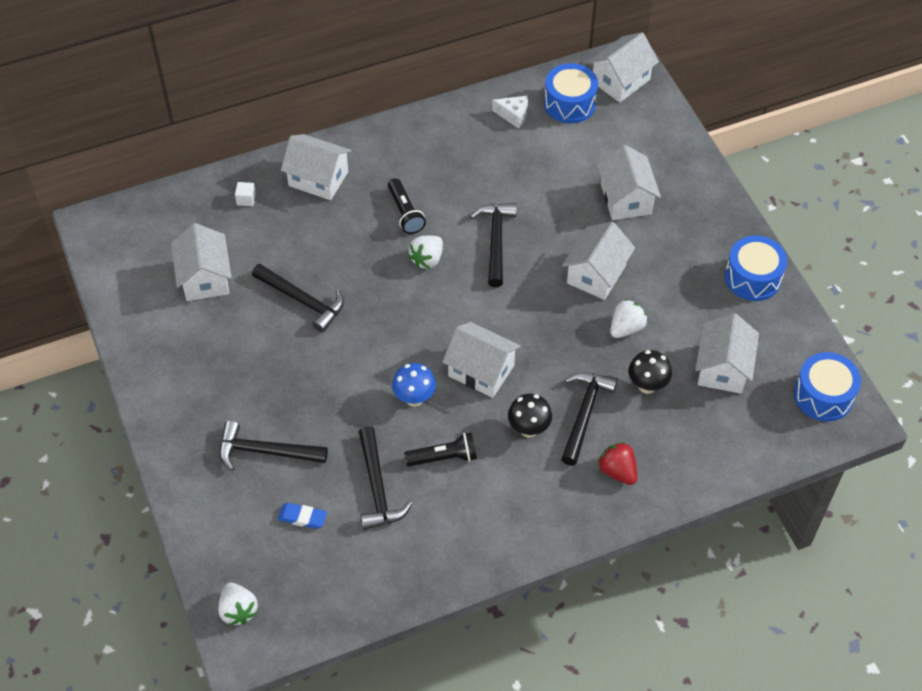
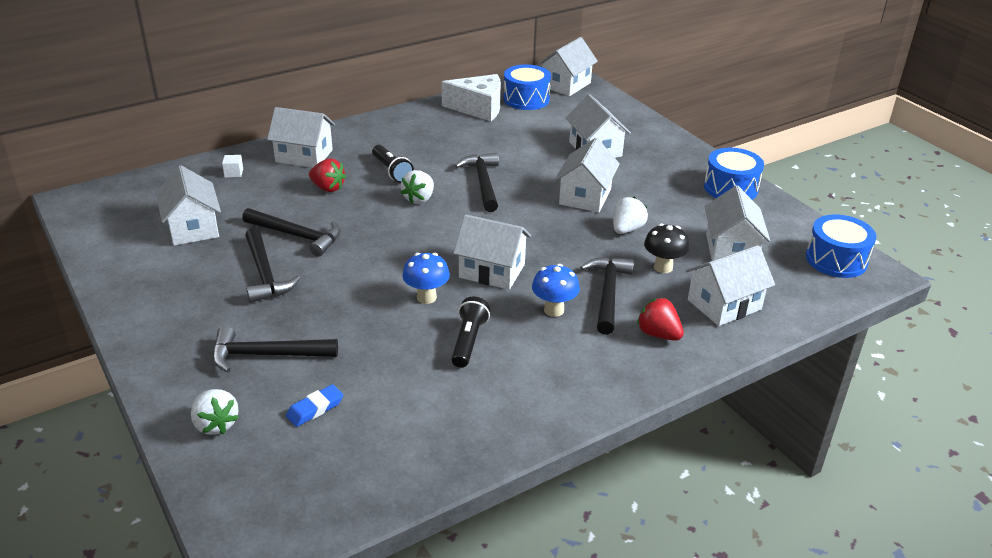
camera: 10 degrees left, 20 degrees down
white strawberry [218,583,258,626] -> white strawberry moved to [191,389,239,435]
blue eraser [278,503,327,529] -> blue eraser turned 45 degrees counterclockwise [286,384,343,427]
black hammer [359,426,412,530] -> black hammer moved to [245,228,300,303]
black flashlight [404,432,477,466] -> black flashlight turned 60 degrees counterclockwise [451,296,490,368]
white cheese [492,96,528,129] -> white cheese [442,74,501,121], size x1.83
black mushroom [508,394,552,437] -> blue mushroom [532,264,580,317]
none -> red strawberry [309,159,346,192]
none -> white house [686,245,775,326]

